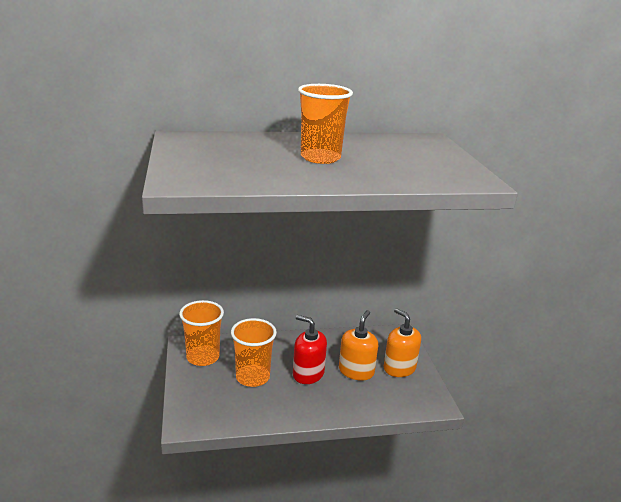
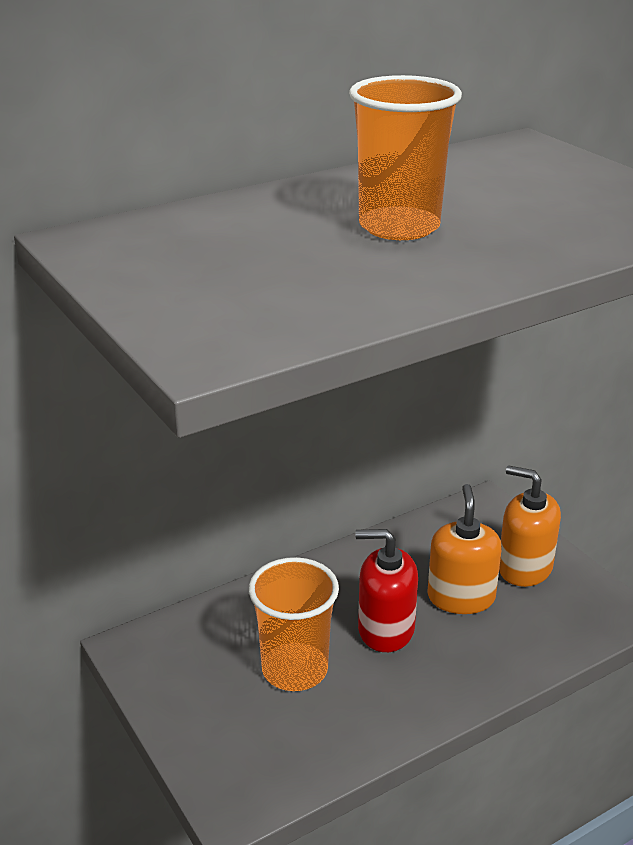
camera: 20 degrees left, 5 degrees up
orange cup [179,300,224,366] -> none

